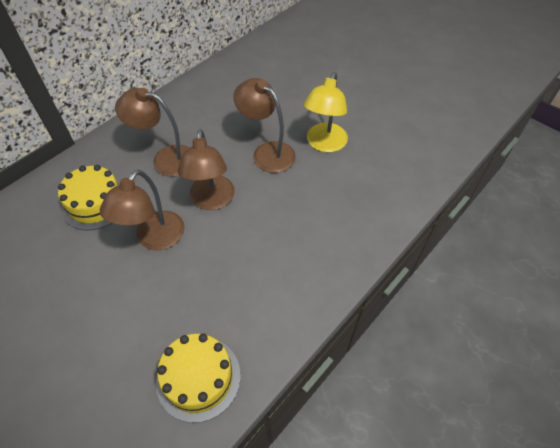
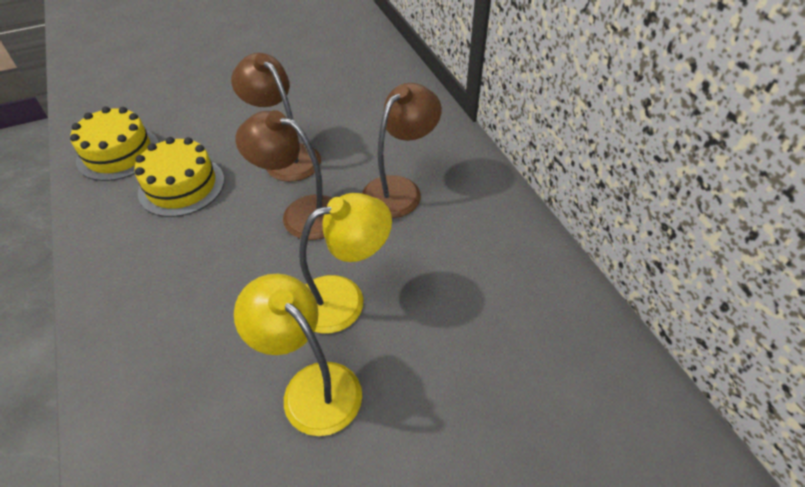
camera: 115 degrees right, 5 degrees down
yellow cake [58,165,120,230] -> yellow cake moved to [134,137,224,217]
brown lamp [233,78,296,173] -> yellow lamp [299,193,392,334]

